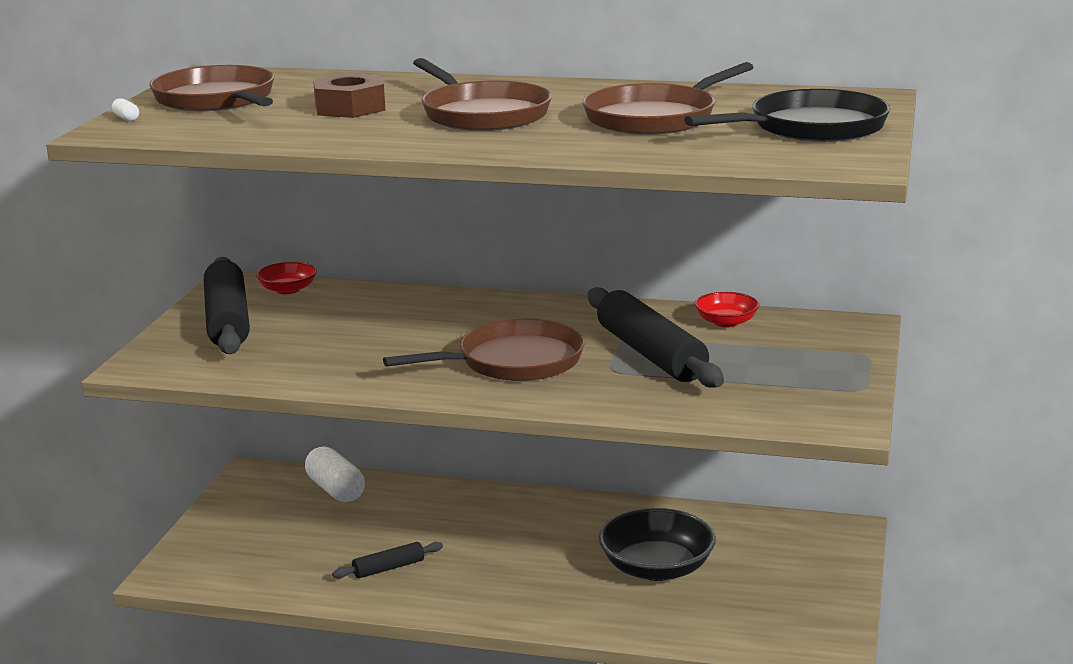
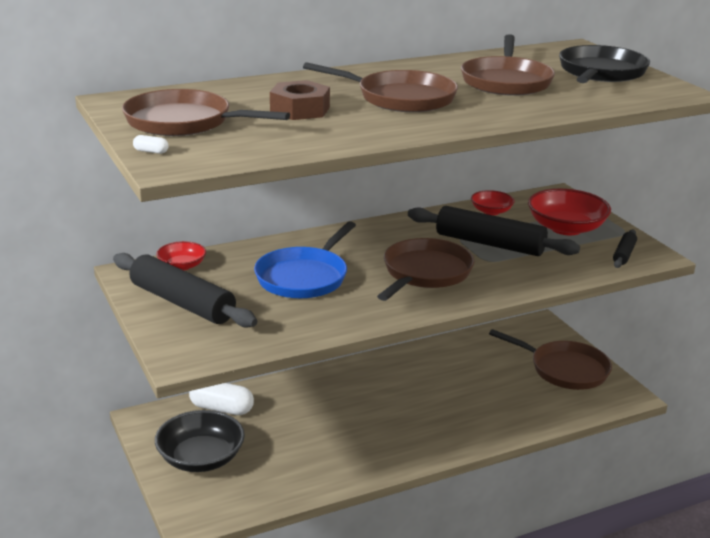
camera: 40 degrees left, 5 degrees up
black rolling pin [332,542,443,579] -> black rolling pin moved to [613,230,637,268]
black bowl [599,508,716,581] -> black bowl moved to [155,410,245,472]
none -> blue pan [254,221,356,298]
none -> brown pan [489,329,612,390]
none -> red bowl [528,189,611,235]

